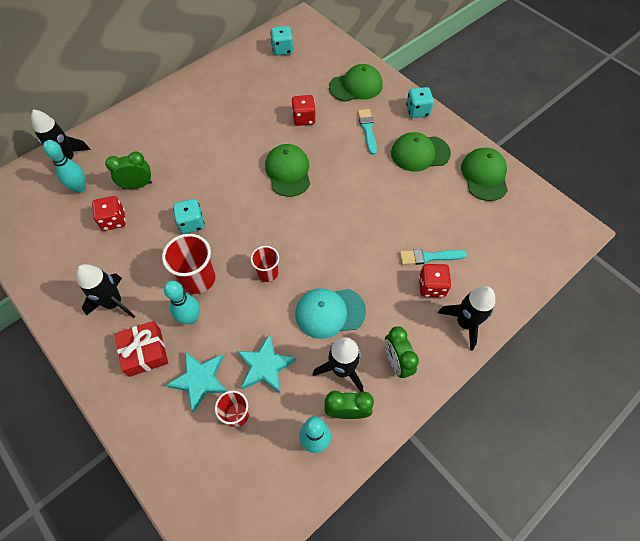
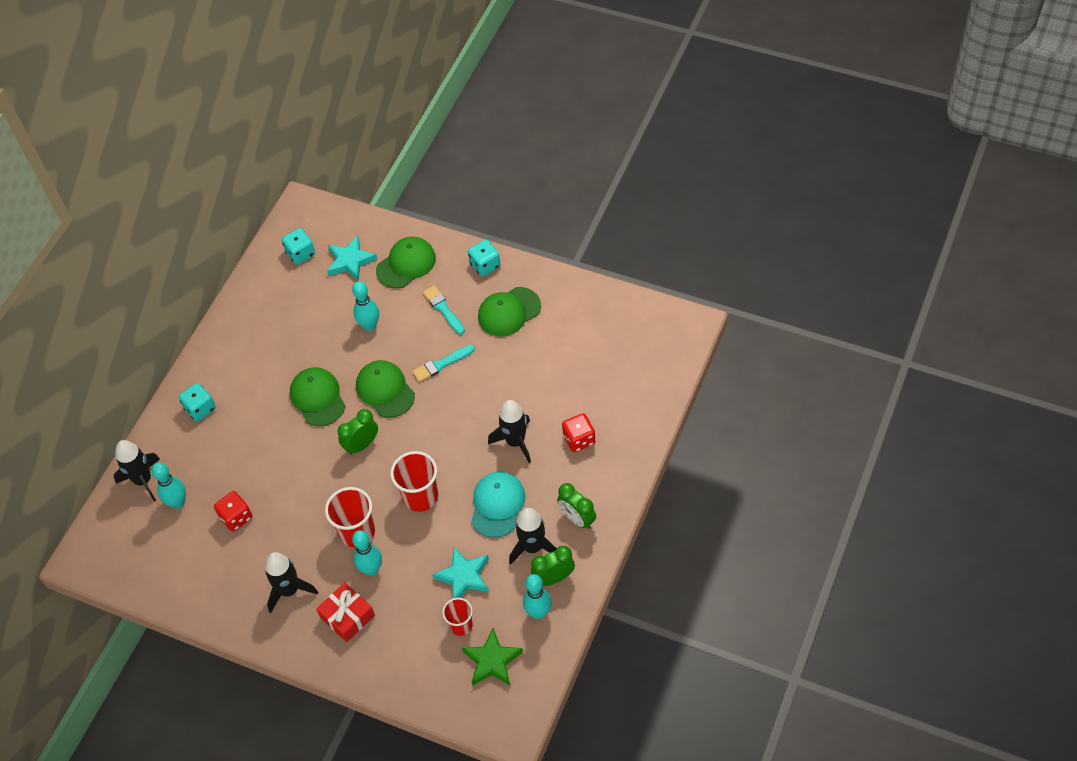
camera: 20 degrees left, 5 degrees down
green clock [105,151,152,189] -> green clock moved to [337,409,378,455]
turquoise star [166,351,227,413] -> turquoise star moved to [327,236,377,281]
turquoise dice [173,199,205,234] -> turquoise dice moved to [179,383,216,422]
red cup [251,246,279,282] -> red cup [390,451,438,512], size x1.61
red dice [291,95,316,126] -> turquoise bowling pin [352,281,379,331]
turquoise cap [295,288,366,339] -> turquoise cap turned 135 degrees clockwise [471,472,526,538]
turquoise brush [400,249,467,265] -> turquoise brush moved to [412,345,475,382]
black rocket [438,286,495,351] -> black rocket moved to [488,400,531,463]
green cap [461,148,508,201] -> green cap moved to [290,367,345,427]
none -> green star [462,628,523,686]

